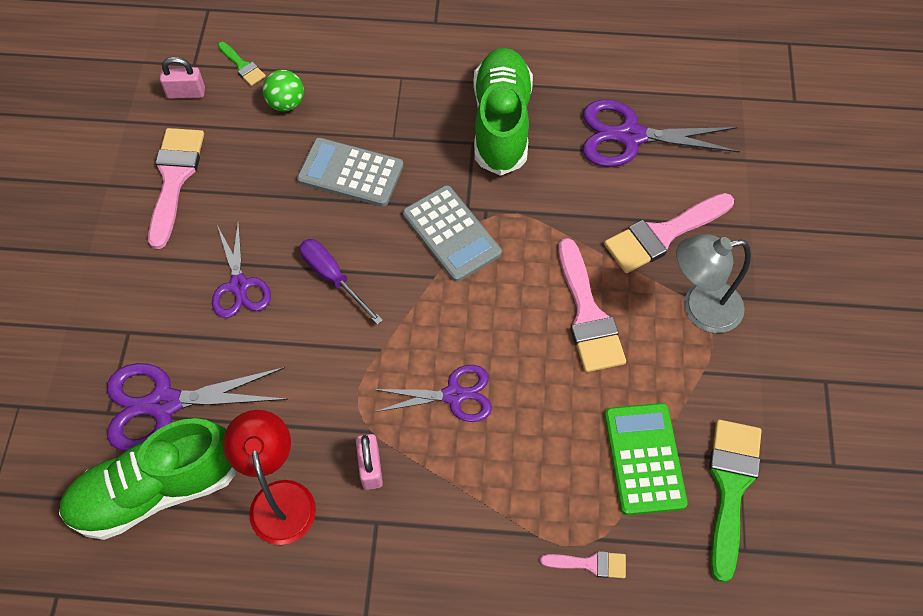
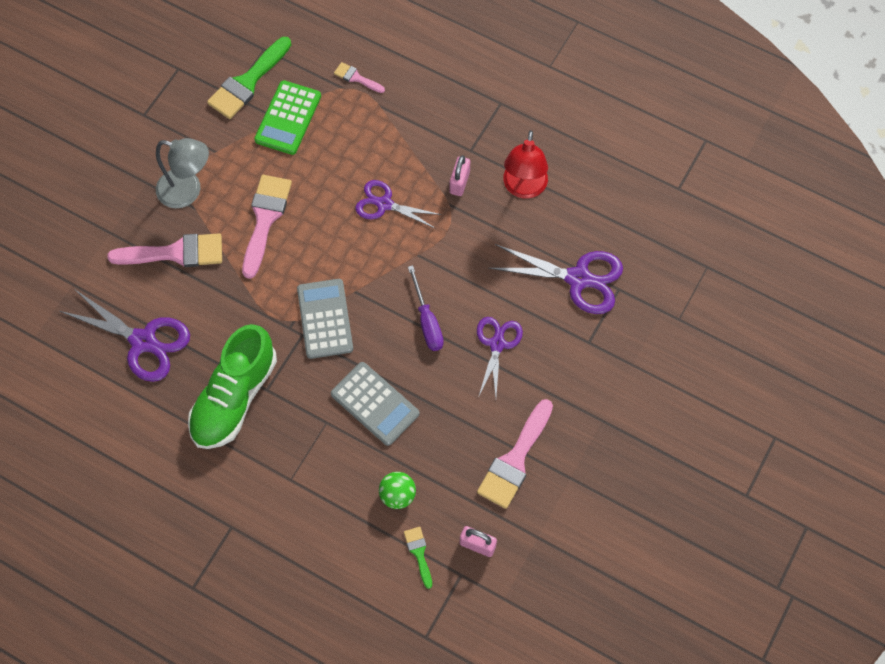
camera: 155 degrees left, 5 degrees up
green shoe [59,418,236,540] -> none

